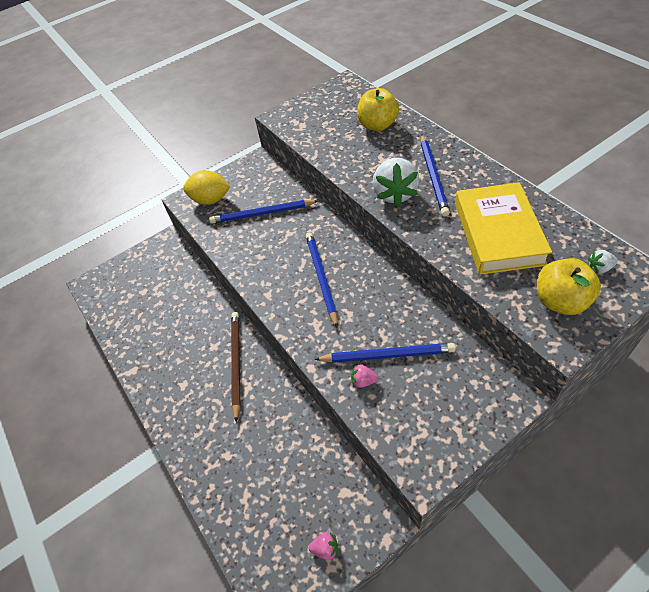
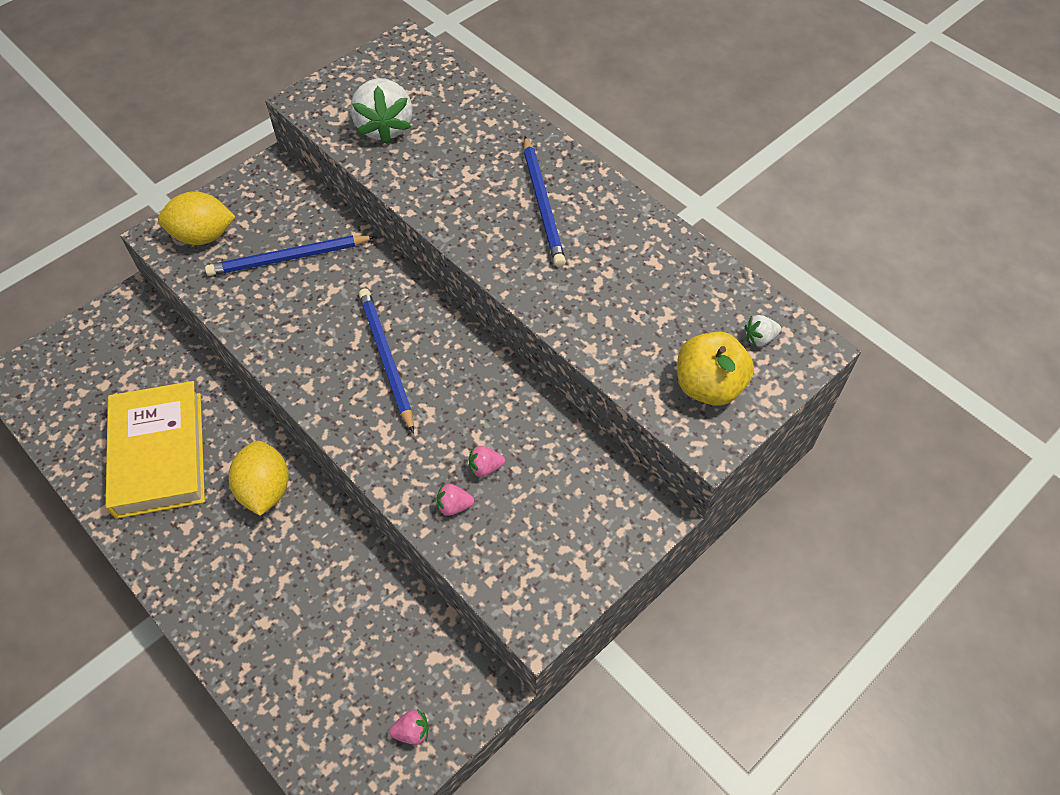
camera: 15 degrees left, 5 degrees up
brown pencil [231,312,240,422] -> yellow lemon [228,441,289,516]
blue pencil [314,343,456,363] -> pink strawberry [469,446,505,477]
yellow apple [357,88,399,131] -> none
white strawberry [373,158,419,207] -> white strawberry moved to [351,78,412,144]
yellow book [455,182,552,275] -> yellow book moved to [105,381,205,519]

